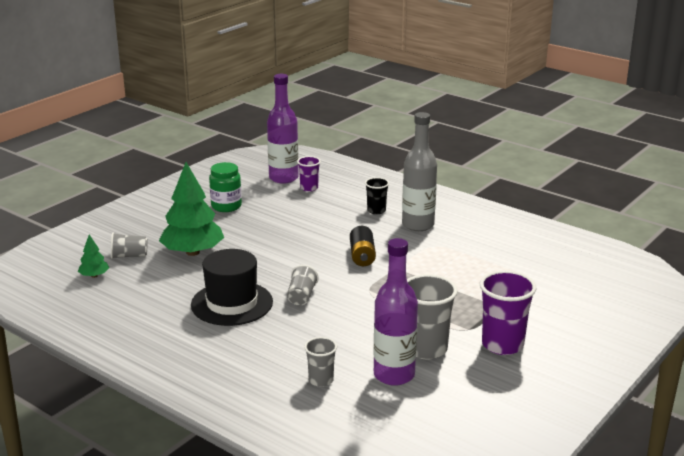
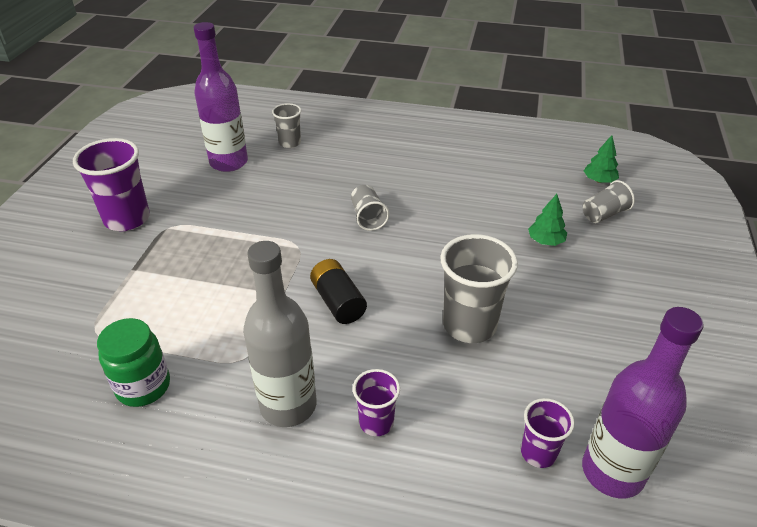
camera: 155 degrees right, 15 degrees up
green tree [159,162,224,256] -> green tree [528,194,567,246], size x0.46
black hat [191,249,273,326] -> none
green jar [209,162,242,212] -> green jar moved to [97,318,170,407]
black cup [365,177,389,214] -> purple cup [353,369,400,436]
grey cup [407,274,458,359] -> grey cup moved to [440,234,518,343]

